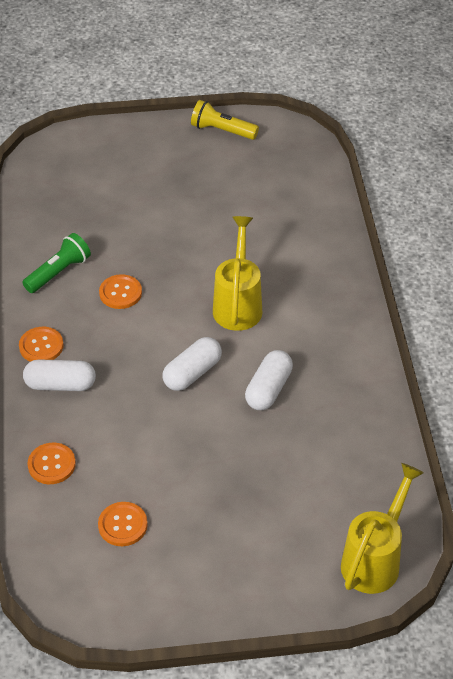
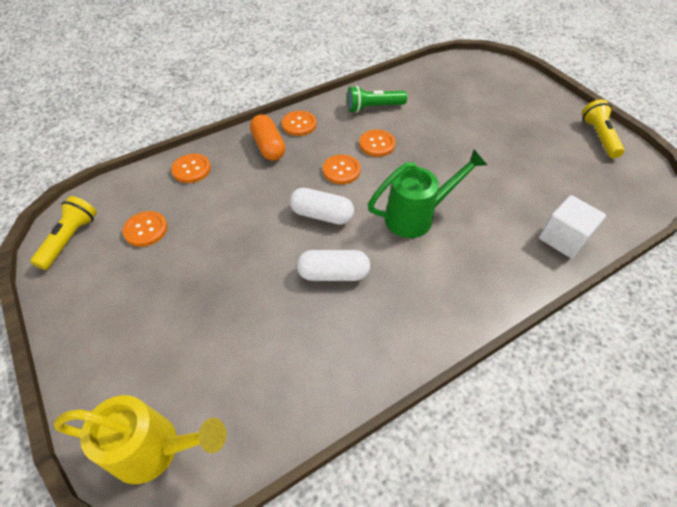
camera: 65 degrees right, 5 degrees up
green flashlight [22,233,91,293] -> green flashlight turned 150 degrees clockwise [347,86,407,113]
white capsule [23,359,96,391] -> orange capsule [250,114,285,161]
yellow watering can [213,216,262,331] -> green watering can [368,149,487,238]
none -> yellow flashlight [30,196,97,270]
none -> orange button [323,155,361,184]
none -> white cube [539,195,606,259]

